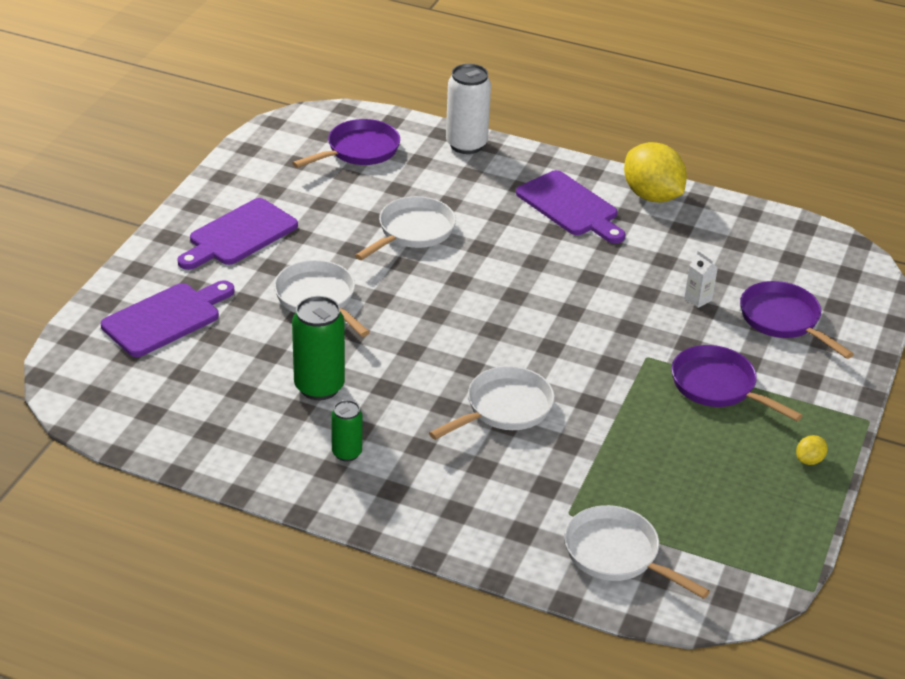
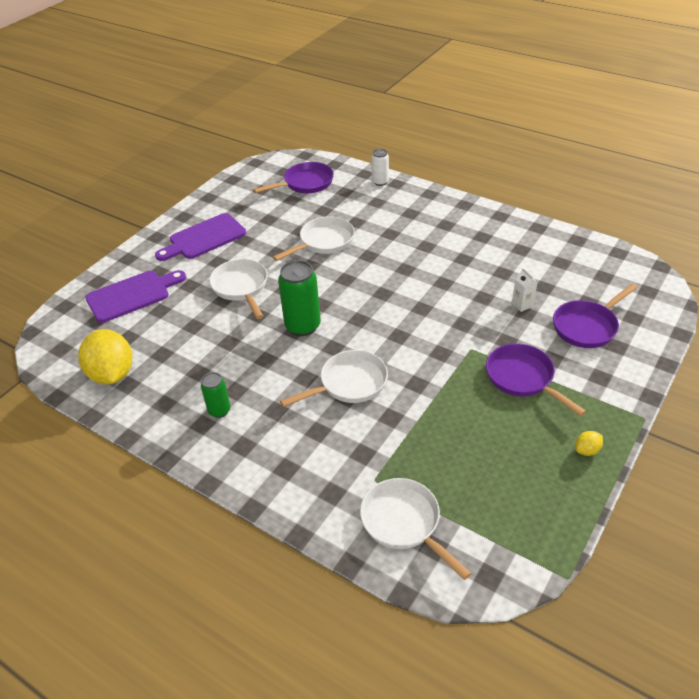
camera: 15 degrees right, 5 degrees up
green can [292,296,345,400] -> green can moved to [278,260,321,336]
white can [446,64,491,154] -> white can [371,149,389,186], size x0.58
purple cutting board [516,170,626,243] -> none
yellow lemon [624,142,687,203] -> yellow lemon moved to [78,329,132,385]
purple pan [740,281,854,359] -> purple pan turned 105 degrees counterclockwise [553,283,638,348]

